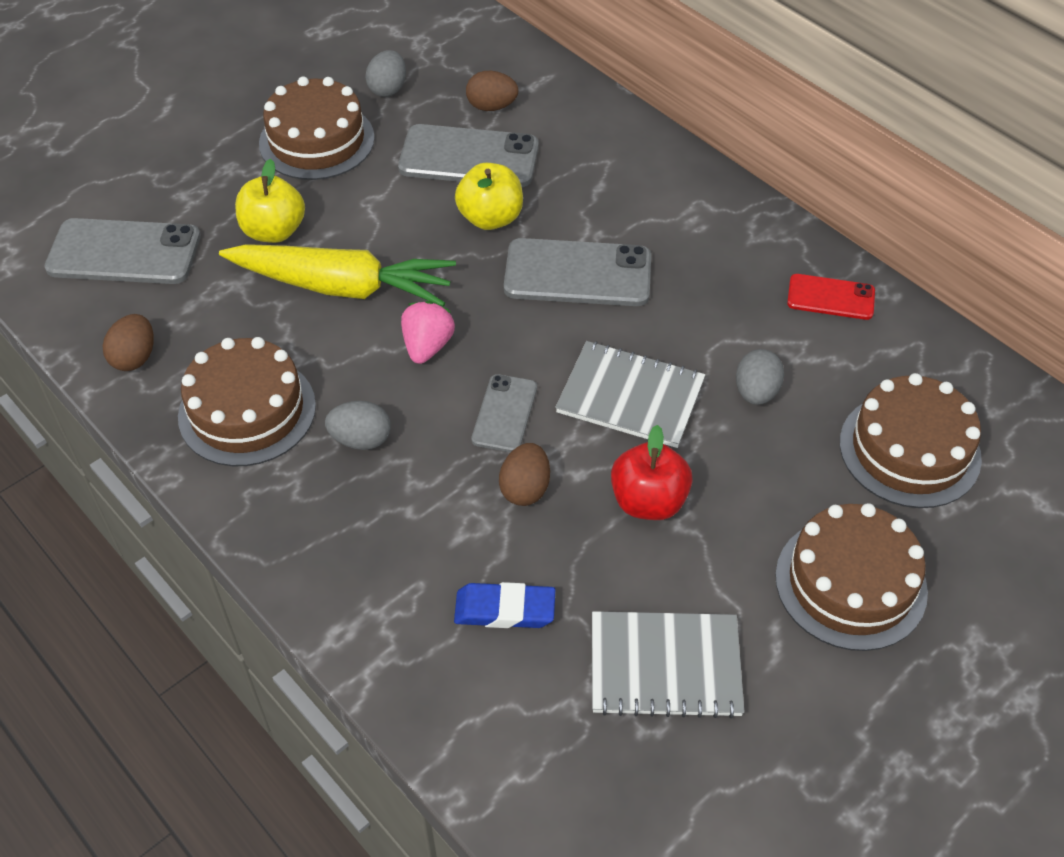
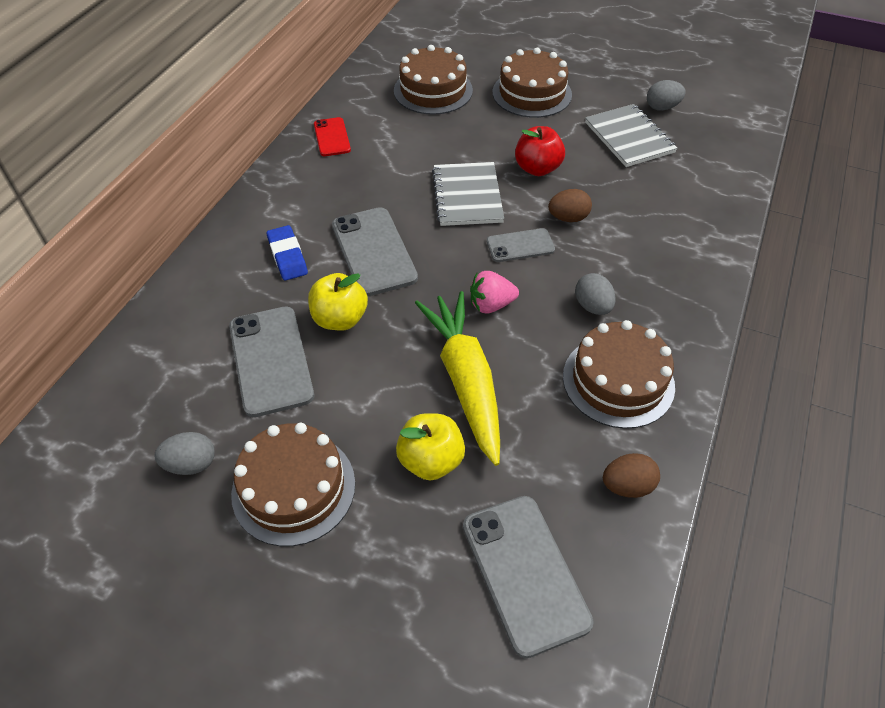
camera: 115 degrees left, 0 degrees up
blue eraser [454,582,555,628] -> blue eraser moved to [267,225,308,281]
brown egg [466,71,518,111] -> none
grey egg [736,349,785,405] -> grey egg moved to [647,80,686,111]

